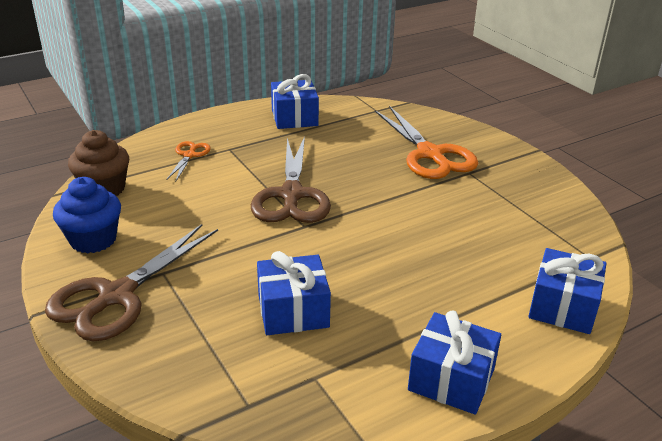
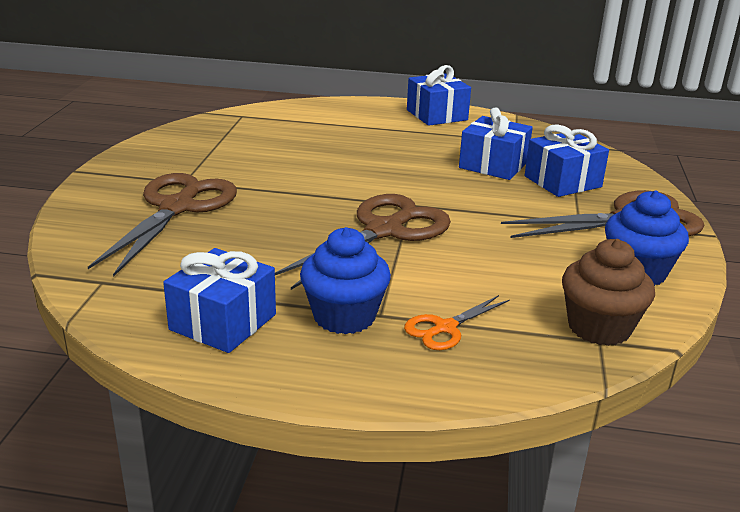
camera: 140 degrees left, 5 degrees down
orange scissors [375,106,478,179] -> brown scissors [88,173,237,277]
blue gift [528,248,607,334] -> blue gift moved to [525,125,609,197]
none -> blue cupcake [300,227,391,334]

